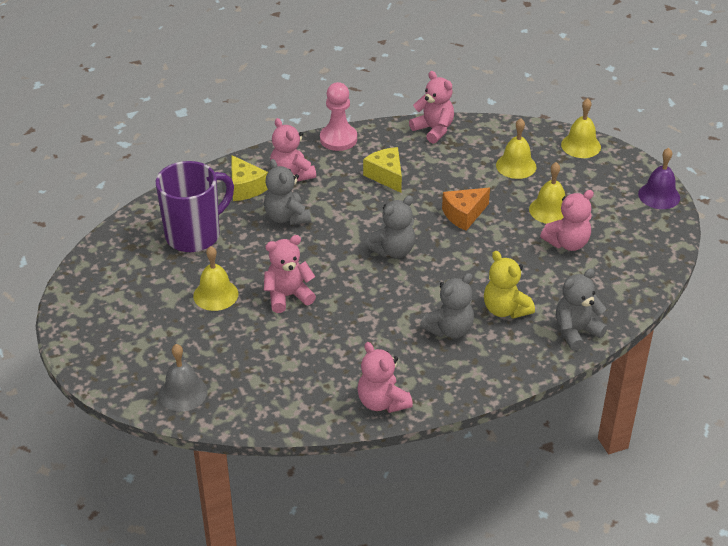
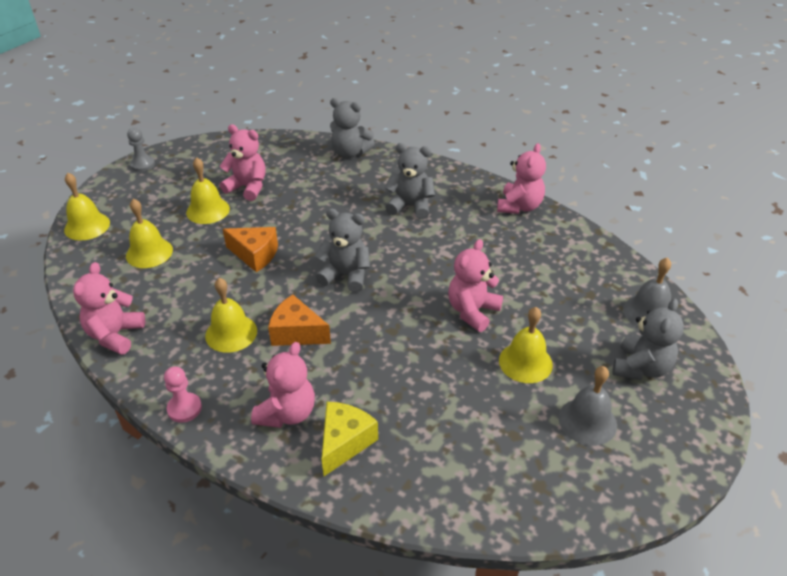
camera: 125 degrees left, 0 degrees up
purple mug [156,161,234,252] -> none
grey teddy bear [264,159,311,225] -> grey teddy bear moved to [612,299,684,380]
pink teddy bear [264,235,316,313] -> pink teddy bear turned 90 degrees clockwise [448,239,503,332]
pink pawn [320,82,357,151] -> pink pawn [164,366,202,423], size x0.62
yellow cheese [363,147,402,193] -> yellow bell [205,278,257,353]
yellow teddy bear [484,251,535,319] -> none
purple bell [638,148,680,209] -> grey pawn [127,128,155,172]
none -> orange cheese [268,294,331,346]
none -> grey bell [558,366,617,446]

